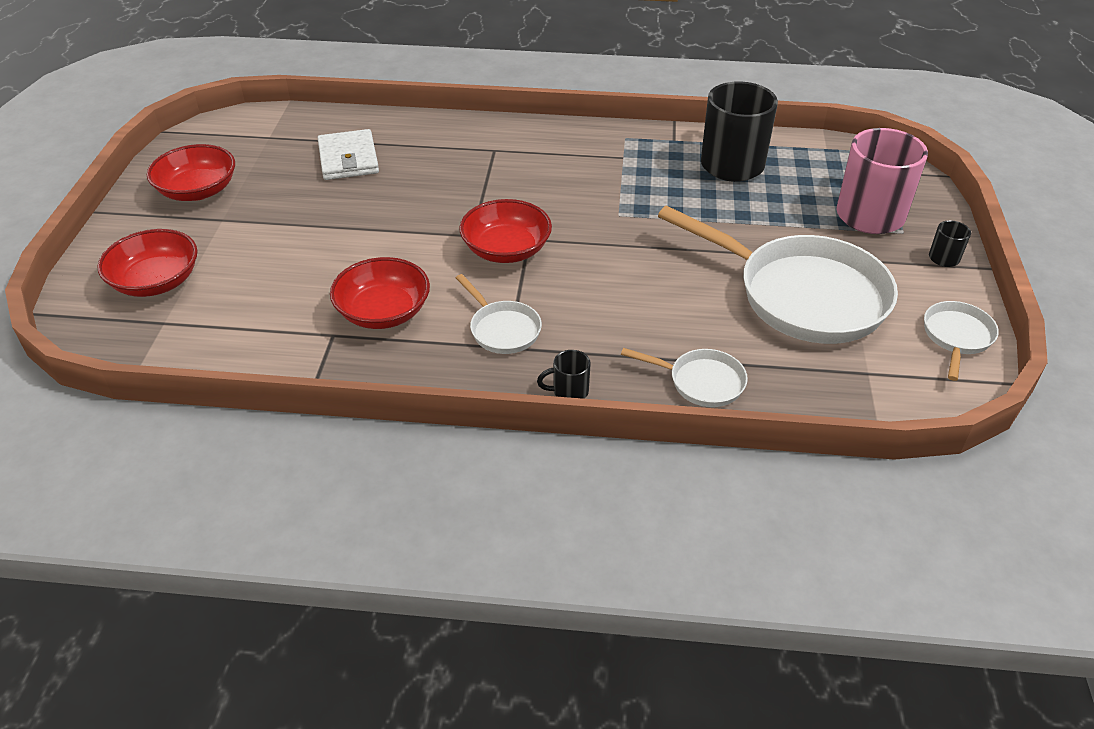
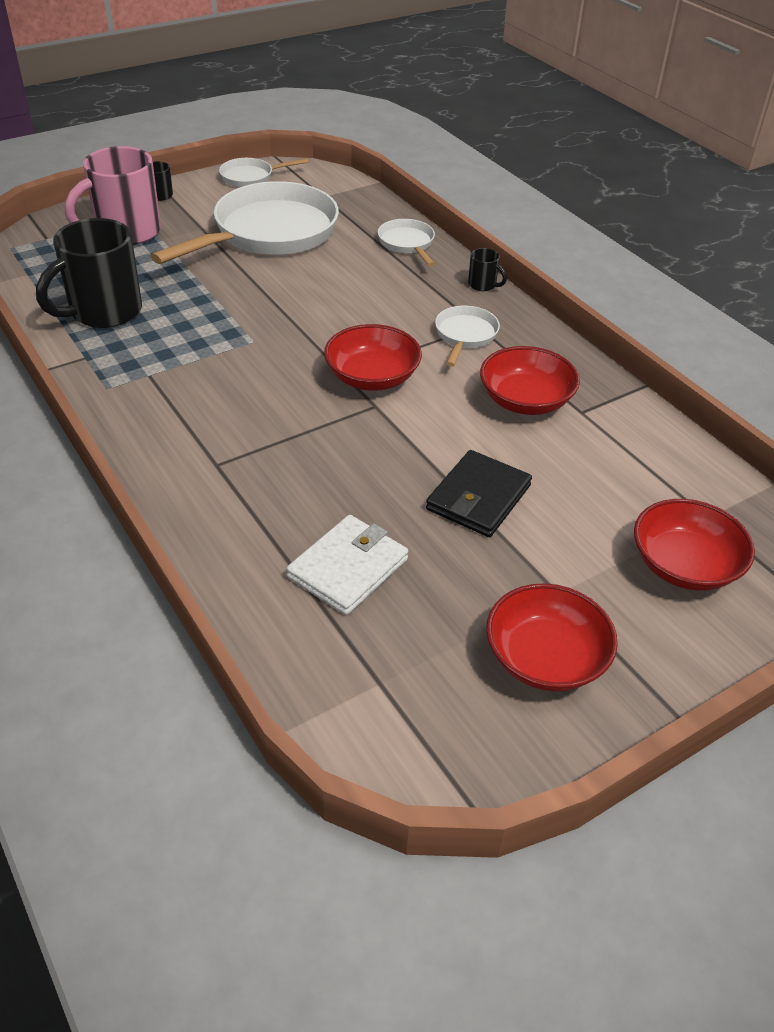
camera: 130 degrees left, 0 degrees up
white pan [658,205,898,344] -> white pan turned 45 degrees clockwise [150,181,339,264]
none -> black wallet [426,450,532,537]

